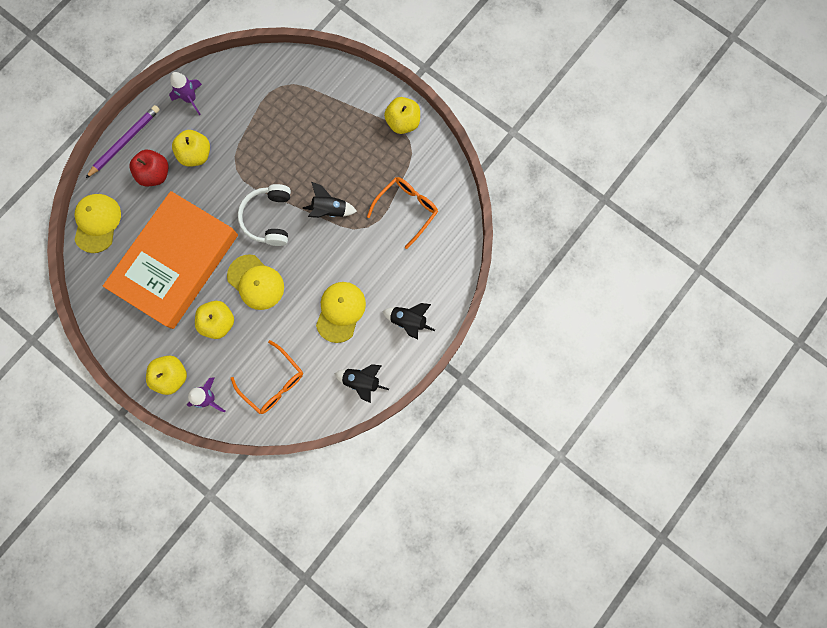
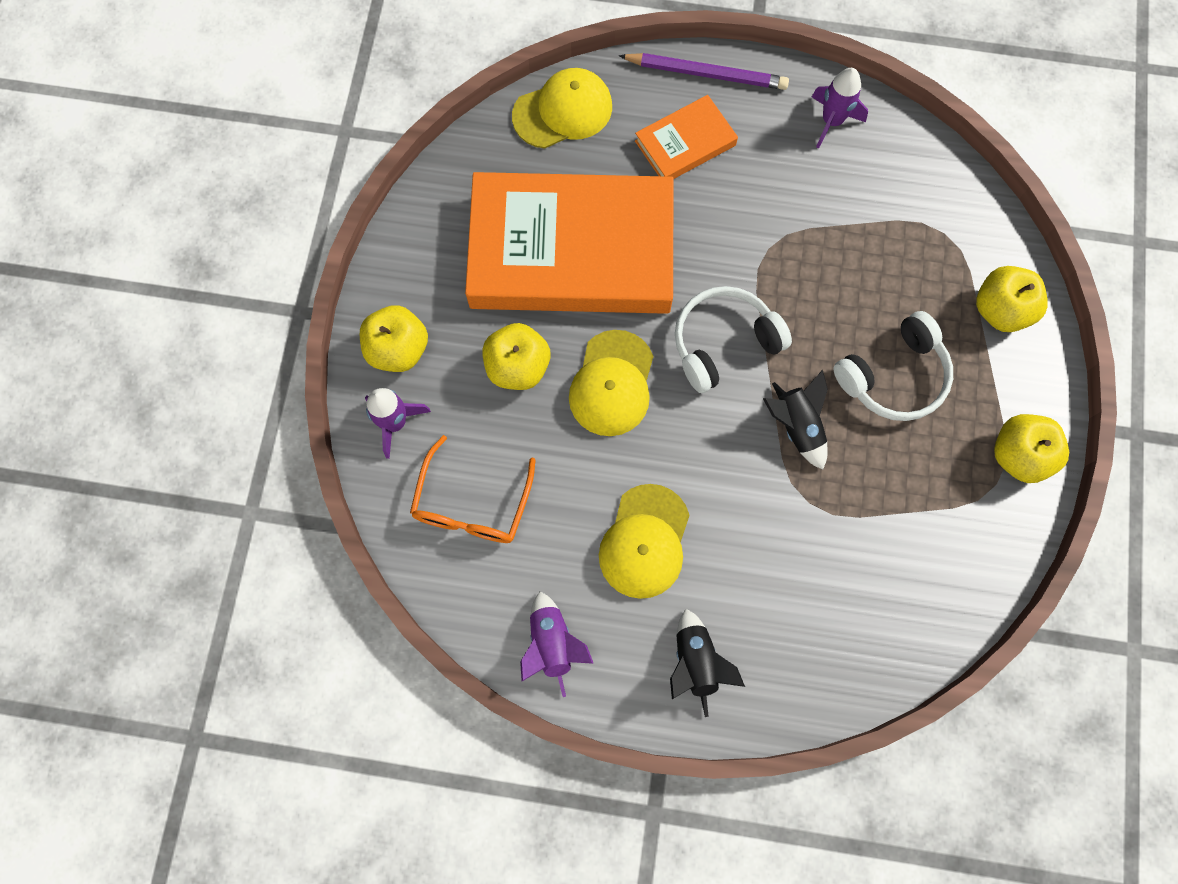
camera: 60 degrees right, 5 degrees down
red apple [130,150,169,186] -> orange book [635,95,738,179]
yellow apple [172,130,210,167] -> yellow apple moved to [976,266,1048,332]
yellow cap [316,282,366,343] -> yellow cap turned 120 degrees clockwise [599,484,690,599]
black rocket [334,364,389,403] -> purple rocket [520,592,594,697]
orange glasses [367,177,438,249] -> none
none -> white headphones [834,311,953,421]

